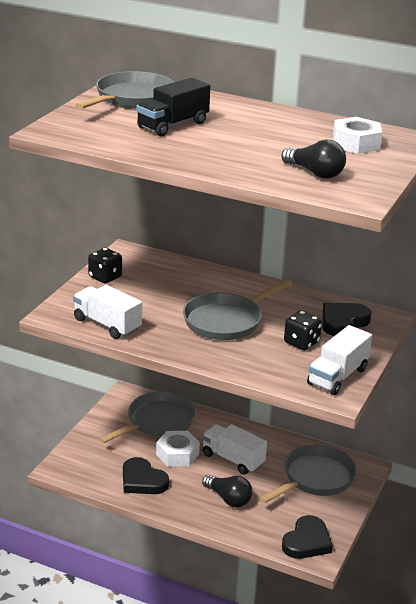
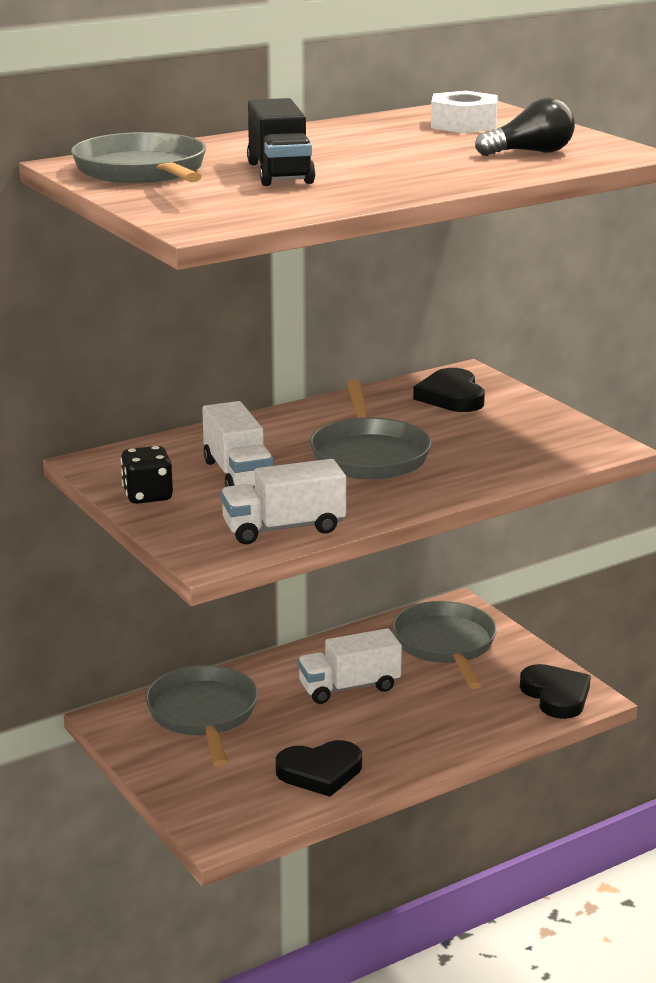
camera: 55 degrees left, 5 degrees down
white nut [156,431,200,467] -> none
black light bulb [202,475,252,507] -> none
black dice [284,310,322,350] -> none
white truck [307,325,372,395] -> white truck moved to [202,401,273,488]

